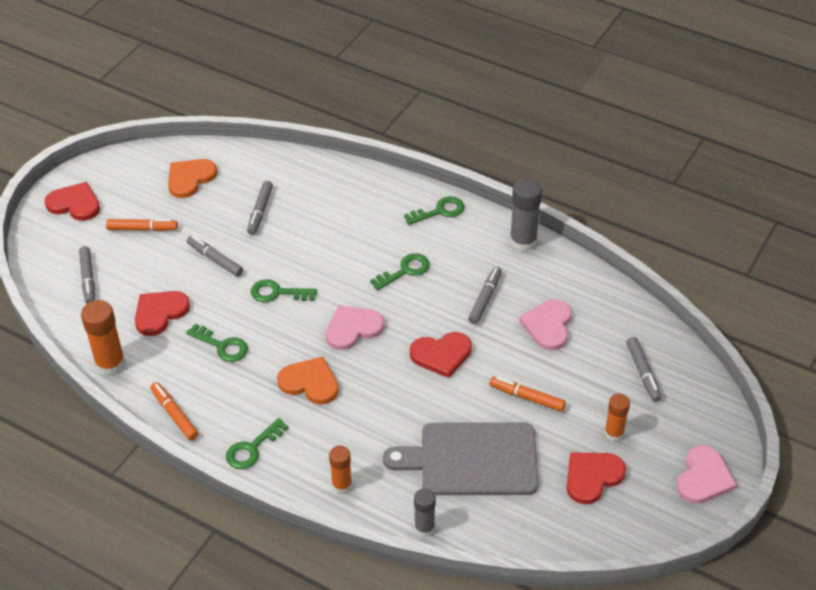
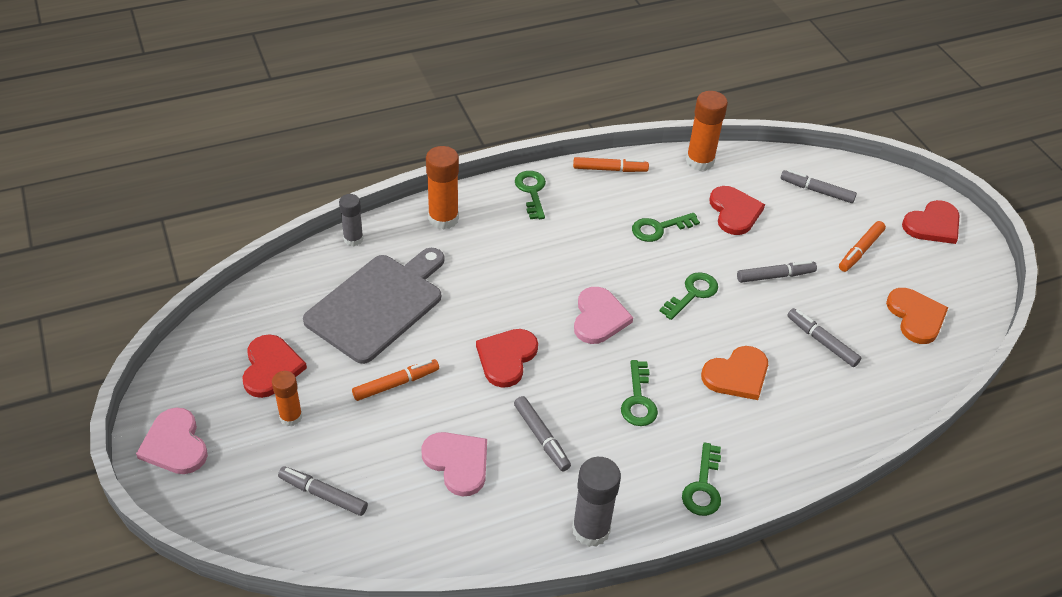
camera: 125 degrees right, 0 degrees up
orange heart [277,357,339,404] -> orange heart moved to [701,346,768,400]
orange glue stick [329,445,352,494] -> orange glue stick [426,146,459,230], size x1.59

